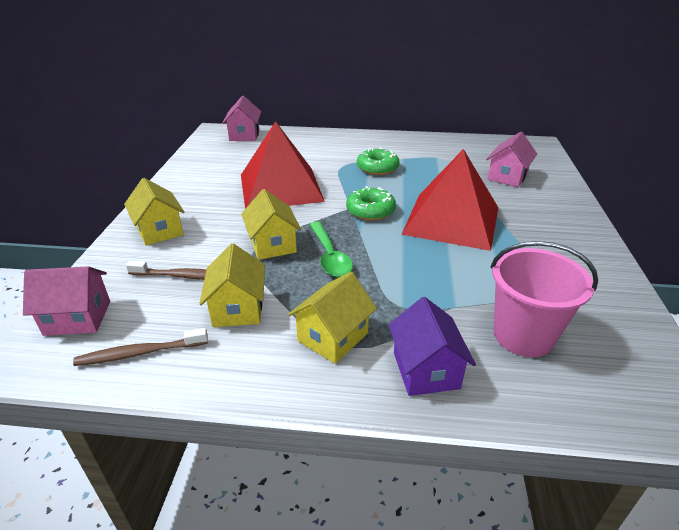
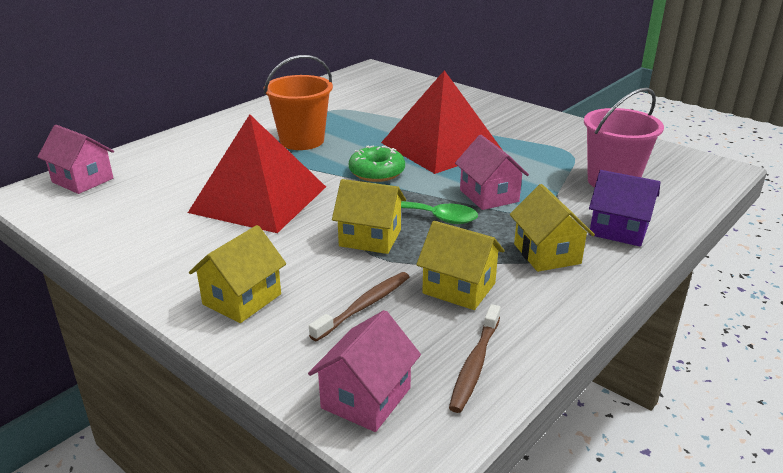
camera: 55 degrees left, 5 degrees down
yellow house [124,178,184,246] -> yellow house turned 60 degrees counterclockwise [189,225,286,323]
green donut [357,147,400,175] -> orange bucket [264,55,333,150]
pink house [486,132,537,187] -> pink house moved to [455,135,529,210]

